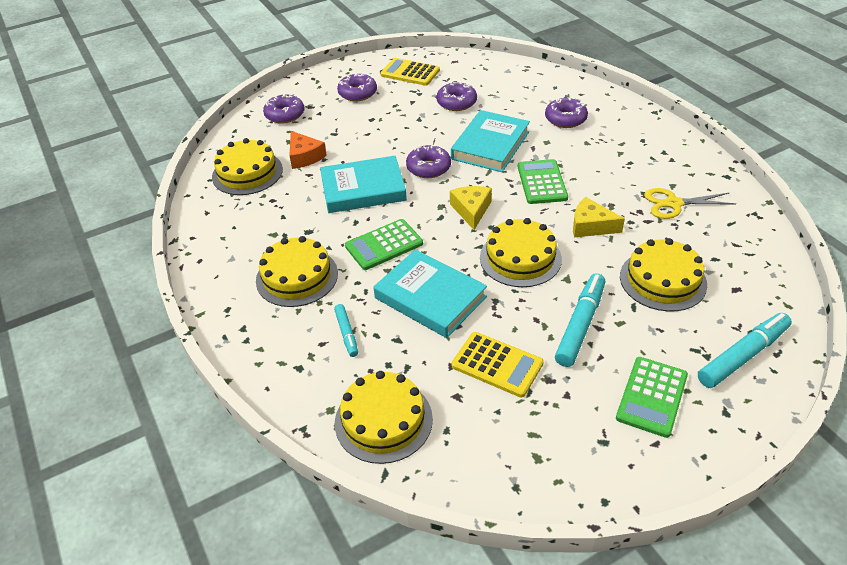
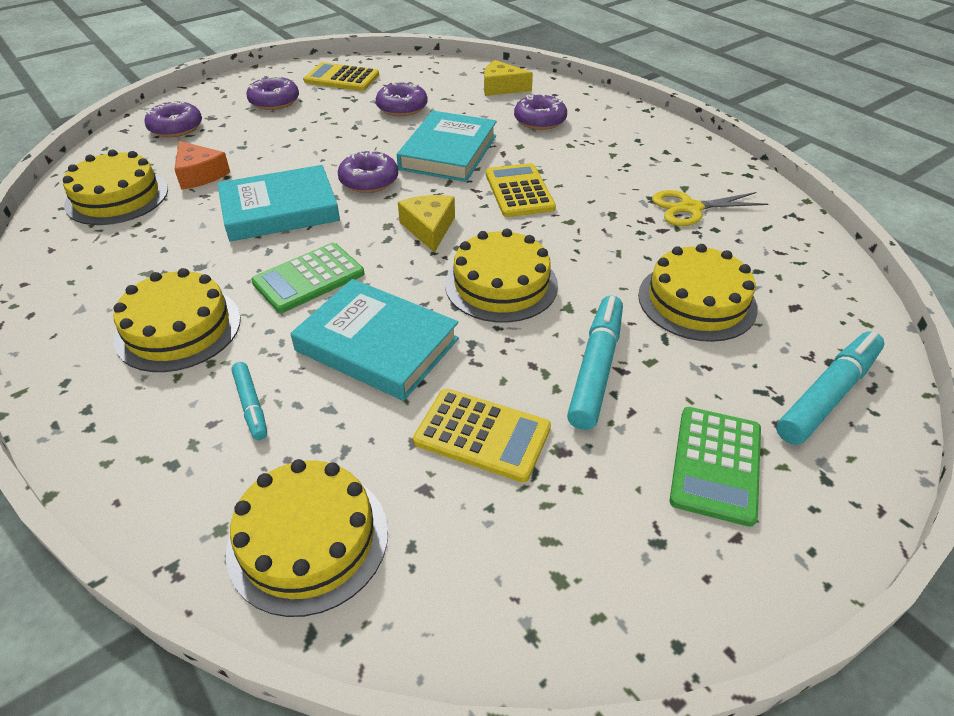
camera: 10 degrees left, 0 degrees up
green calculator [518,159,568,204] -> yellow calculator [486,163,556,217]
yellow cheese [573,197,625,238] -> yellow cheese moved to [484,60,533,96]

